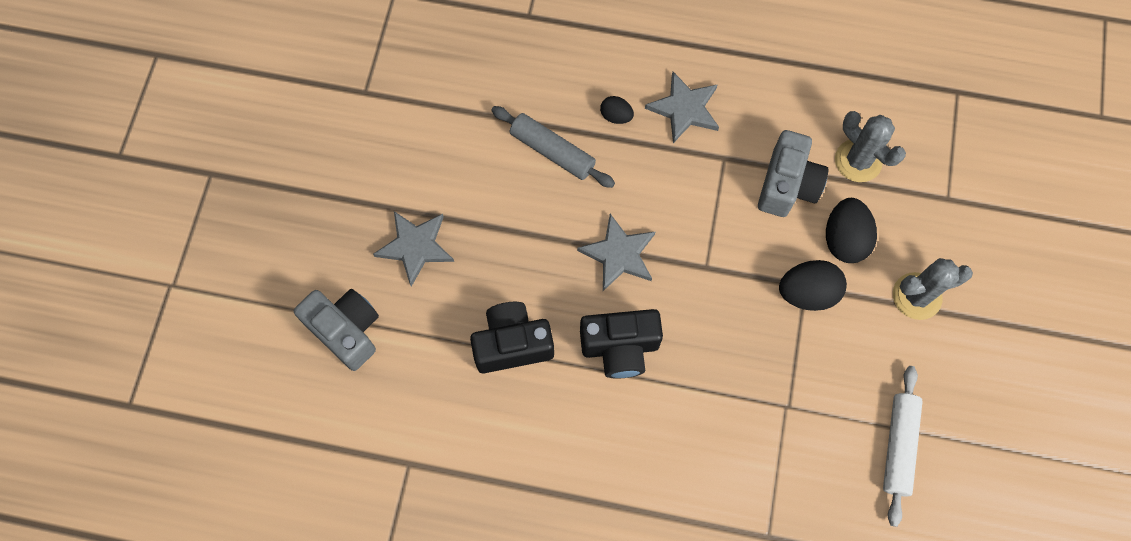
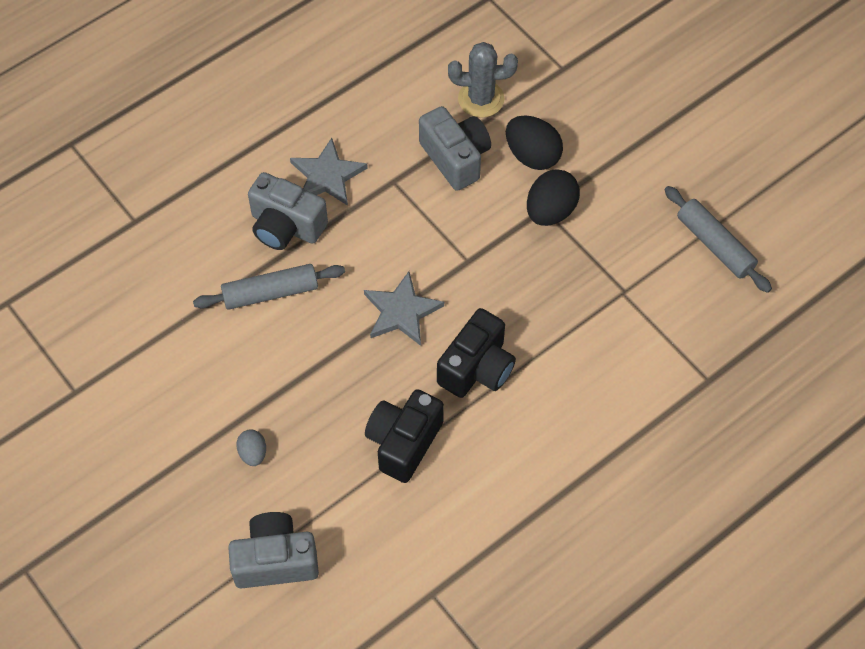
camera: 50 degrees left, 10 degrees down
grey star [373,211,454,287] -> grey egg [236,429,266,466]
black egg [600,96,634,124] -> grey camera [248,172,328,250]
white rolling pin [883,366,923,527] -> grey rolling pin [664,186,772,293]
grey cactus [893,258,973,320] -> none

